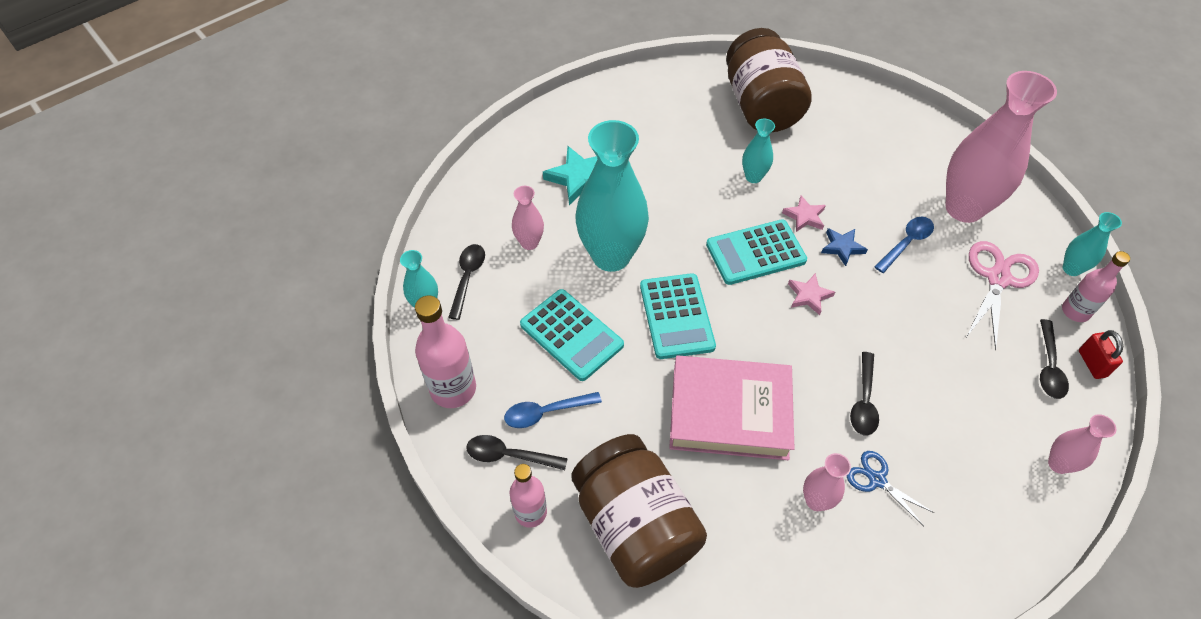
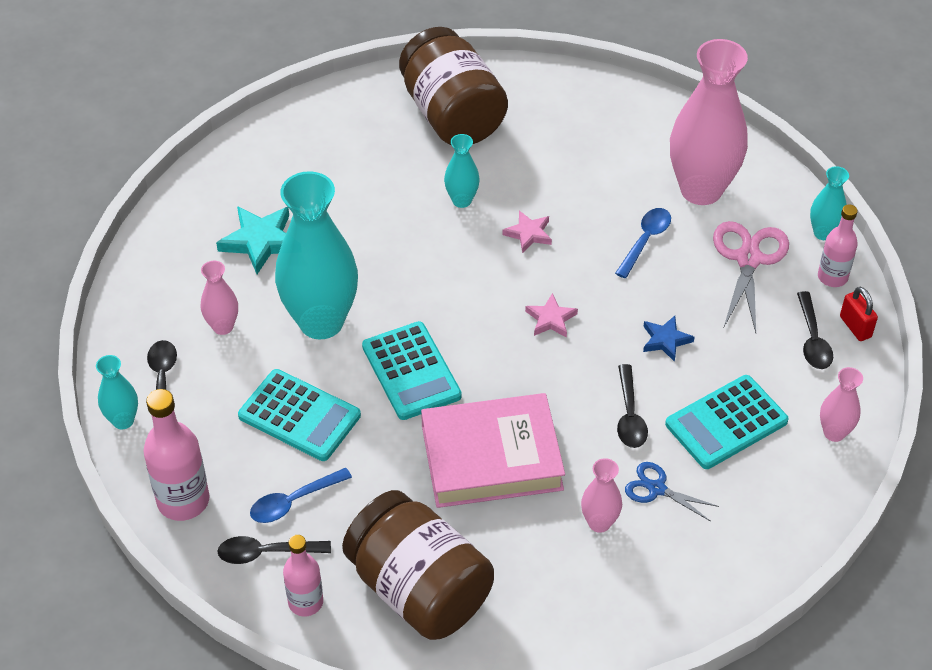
camera: 15 degrees left, 5 degrees down
turquoise calculator [706,219,807,285] -> turquoise calculator moved to [665,375,789,469]
blue star [821,228,868,266] -> blue star moved to [643,316,695,362]

